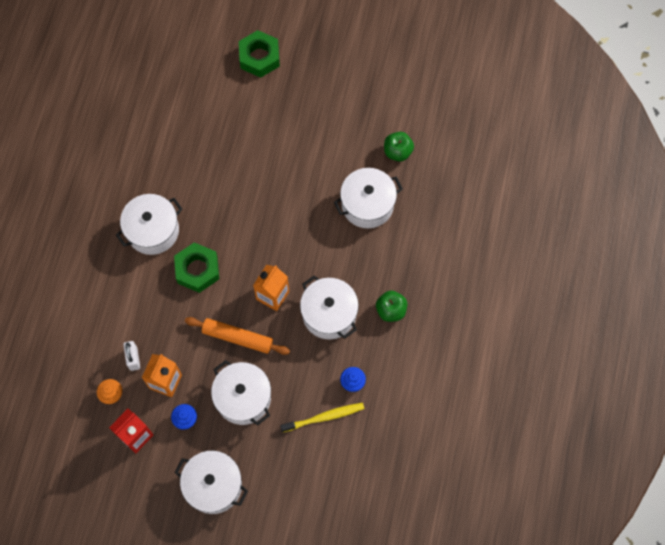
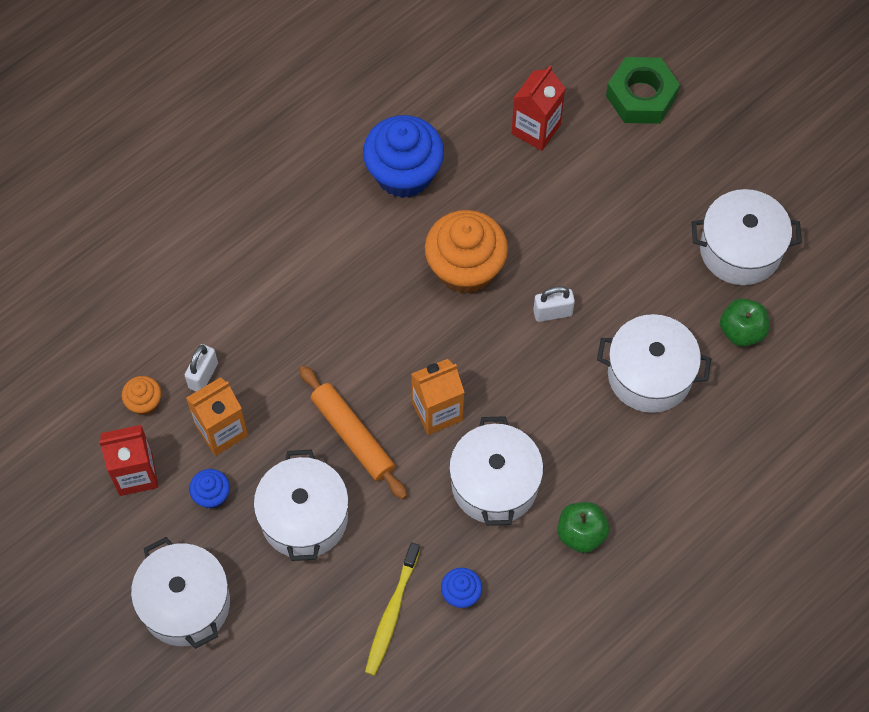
camera: 35 degrees right, 5 degrees down
white pot [116,194,183,255] -> white pot moved to [692,189,802,285]
green nut [174,243,219,293] -> none
yellow toothbrush [280,403,365,432] -> yellow toothbrush turned 90 degrees clockwise [365,542,420,676]
none -> blue cupcake [363,115,444,198]
none -> orange cupcake [425,210,508,294]
none -> red carton [511,65,565,151]
none -> white padlock [533,286,575,322]

